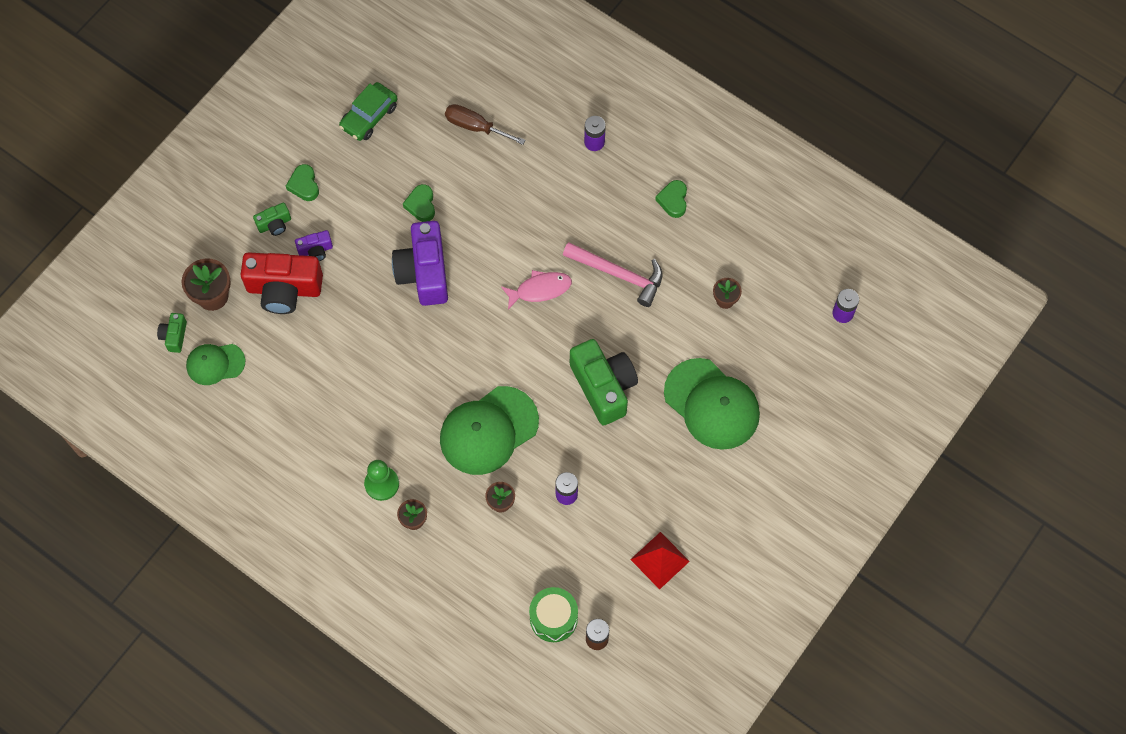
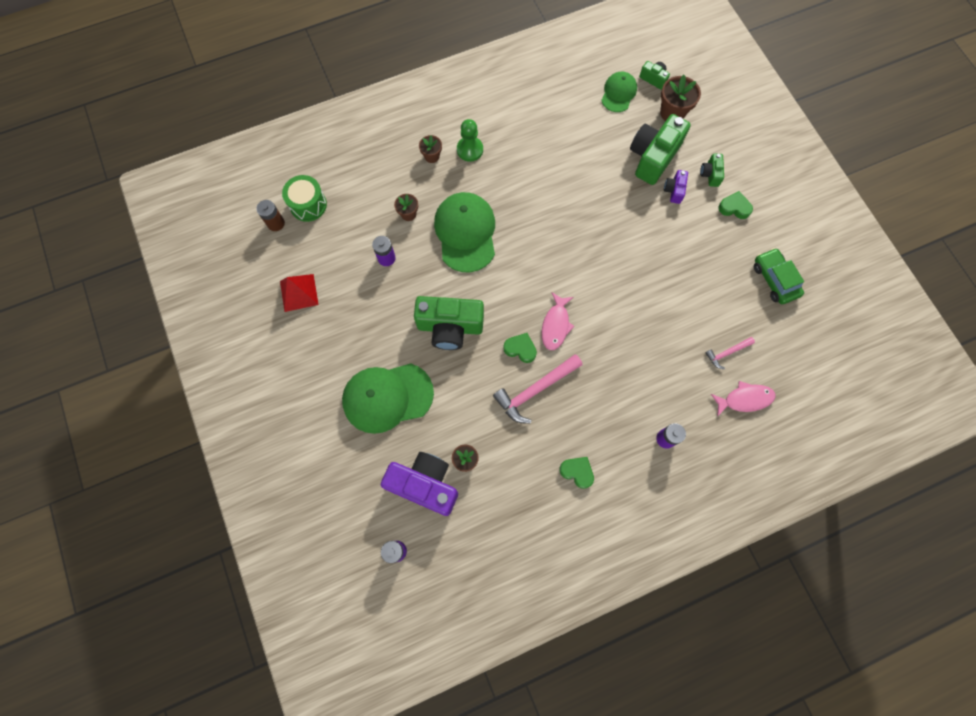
camera: 120 degrees right, 5 degrees up
red camera [240,252,323,314] -> green camera [630,114,691,185]
purple camera [392,221,448,306] -> purple camera moved to [381,452,458,516]
green heart [403,184,435,222] -> green heart moved to [503,333,537,363]
brown screwdriver [445,104,525,145] -> pink hammer [705,337,755,369]
none -> pink fish [711,381,776,417]

